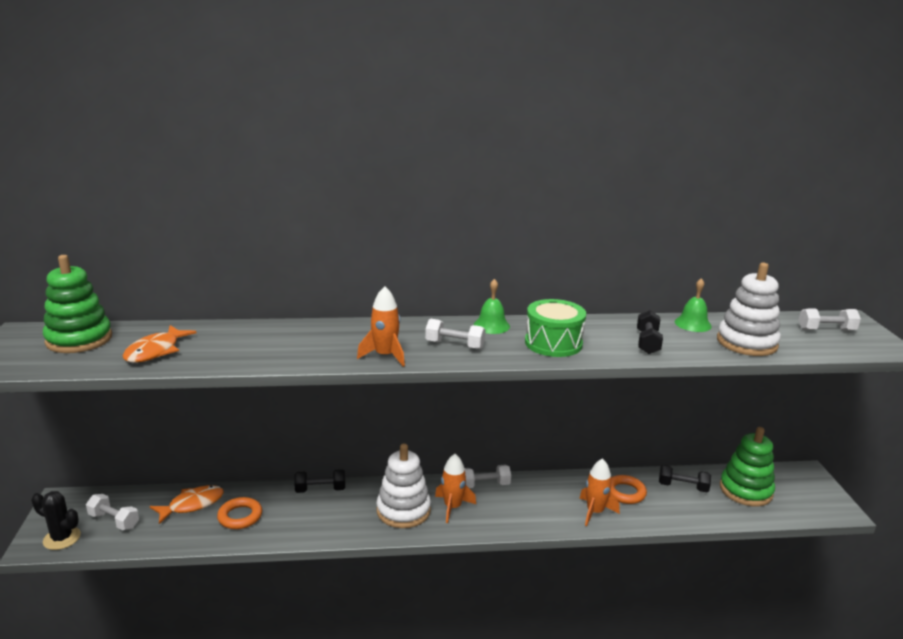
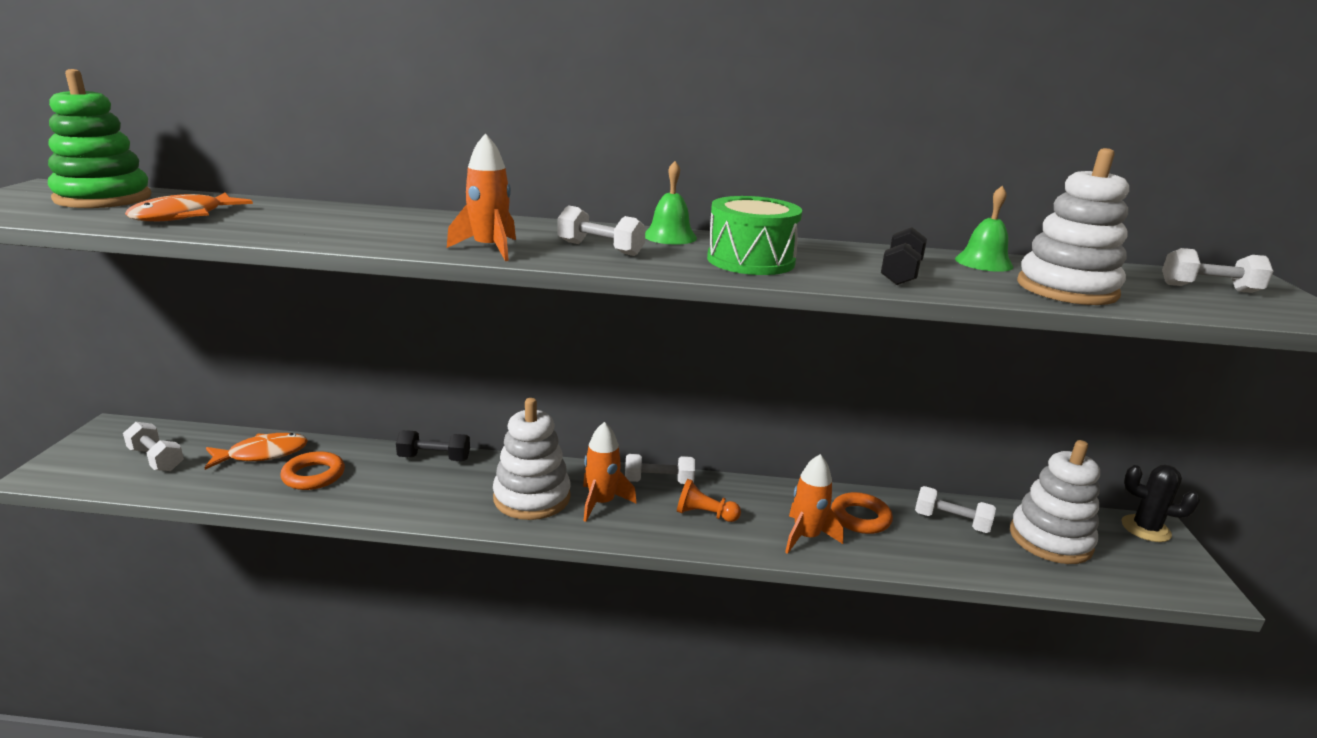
camera: 10 degrees right, 0 degrees up
black cactus [31,491,81,550] -> black cactus moved to [1122,465,1200,542]
black dumbbell [659,465,711,492] -> white dumbbell [915,486,996,533]
green stacking toy [720,427,775,506] -> white stacking toy [1010,440,1100,564]
none -> orange pawn [677,479,741,522]

